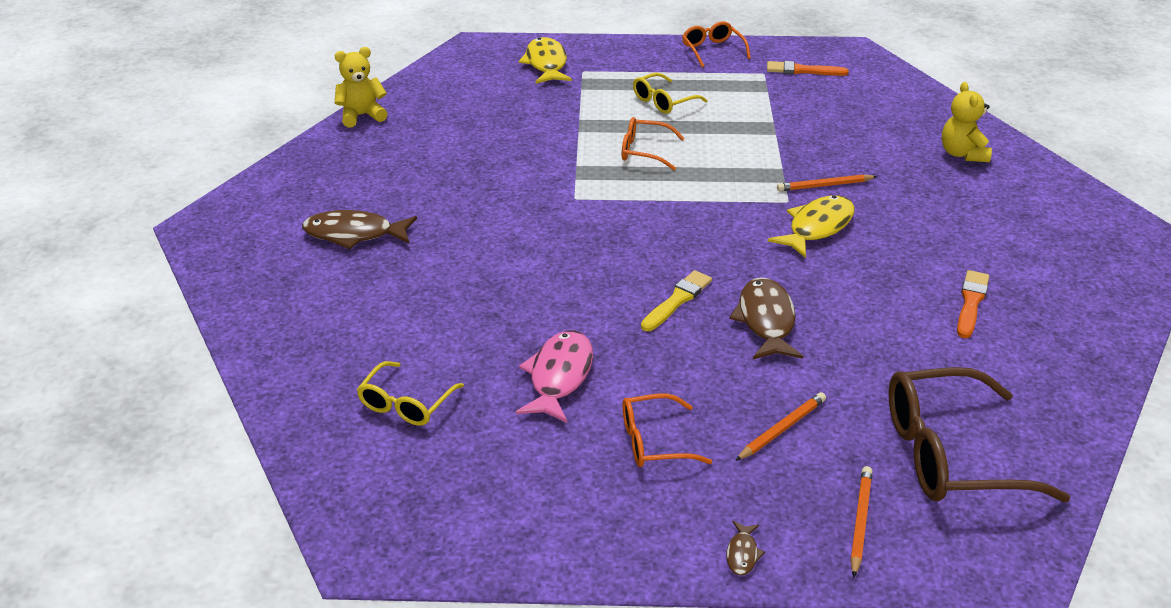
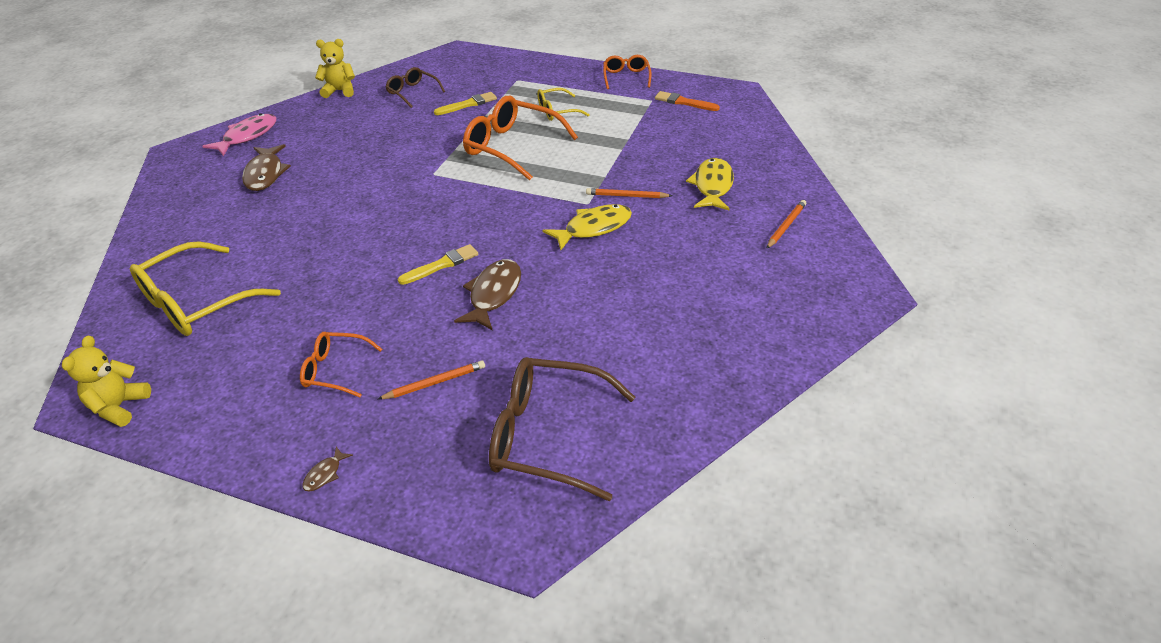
camera: 20 degrees right, 5 degrees up
brown fish [302,210,417,249] -> brown fish turned 120 degrees counterclockwise [242,144,291,191]
yellow glasses [357,361,464,426] -> yellow glasses [130,241,281,336], size x1.82
pink fish [516,330,593,423] -> pink fish moved to [202,113,276,156]
yellow fish [519,37,572,84] -> yellow fish moved to [686,158,734,210]
orange glasses [622,117,685,170] -> orange glasses [463,96,578,181], size x1.82
orange pencil [850,466,873,577] -> orange pencil moved to [766,200,806,249]
yellow teddy bear [942,82,992,162] -> yellow teddy bear moved to [62,336,151,427]
orange brush [957,270,989,338] -> none
none -> brown glasses [385,67,445,108]
none -> yellow brush [434,92,497,115]

